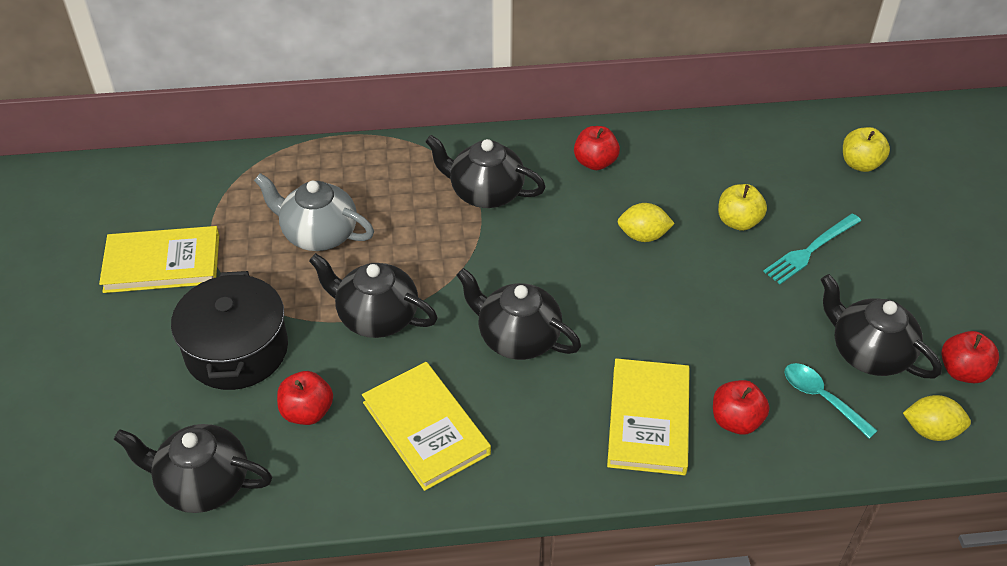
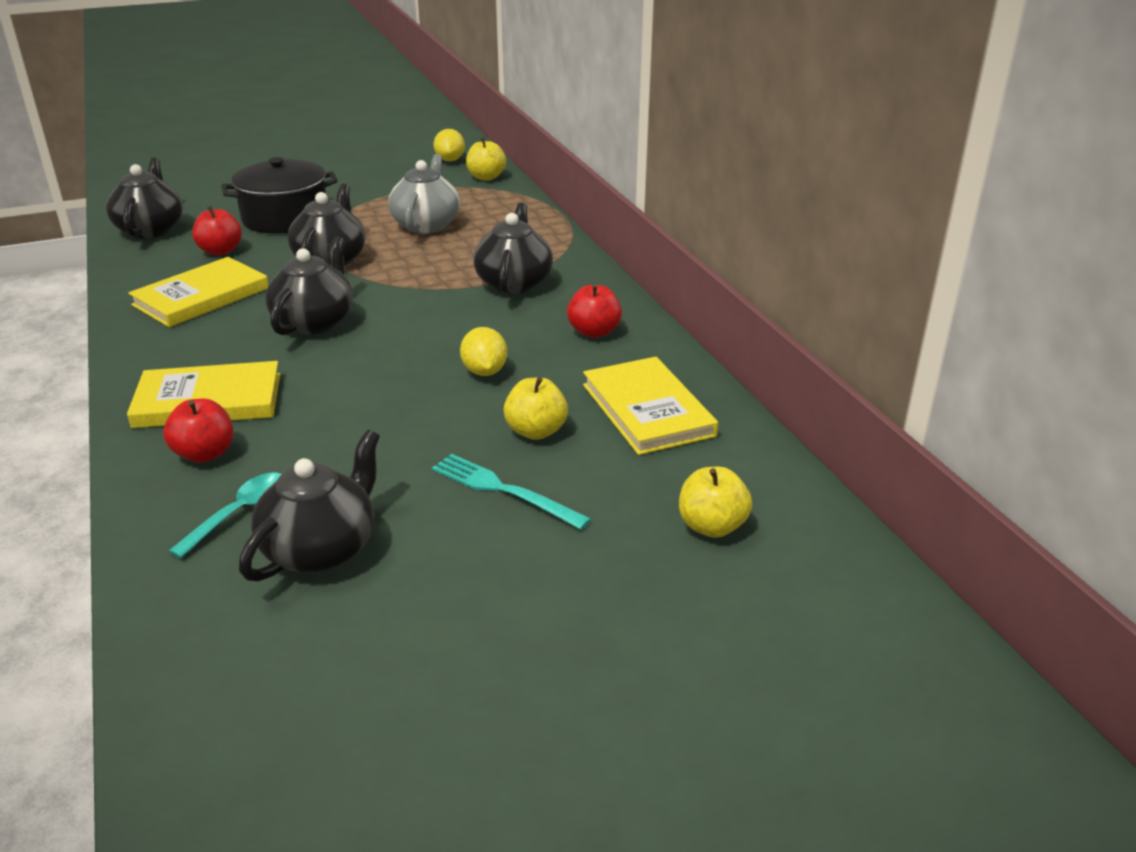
camera: 75 degrees right, 15 degrees down
yellow book [99,226,219,293] -> yellow book moved to [583,357,718,455]
yellow lemon [903,395,971,441] -> yellow lemon moved to [433,129,465,161]
red apple [941,331,999,383] -> none
none -> yellow apple [466,138,506,181]

